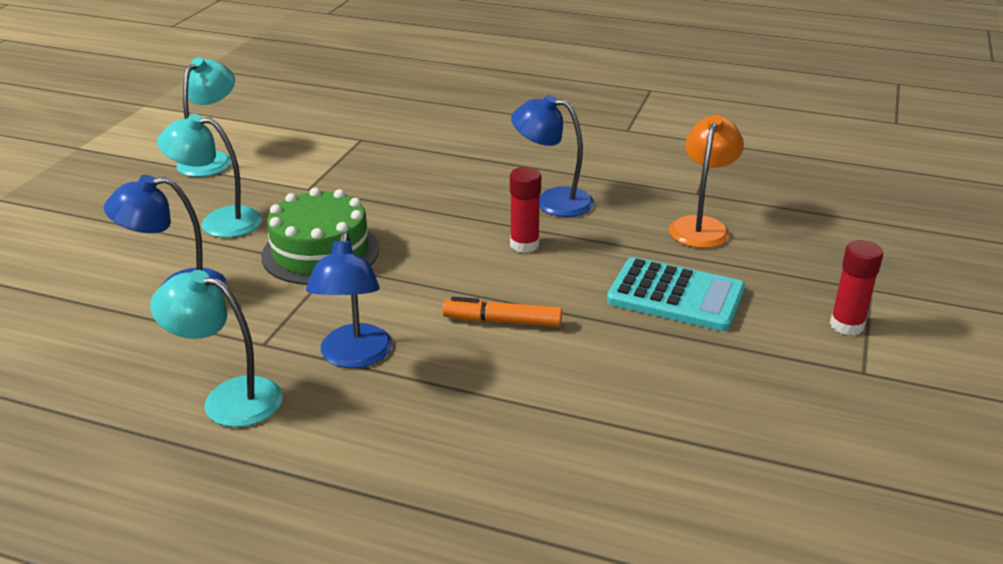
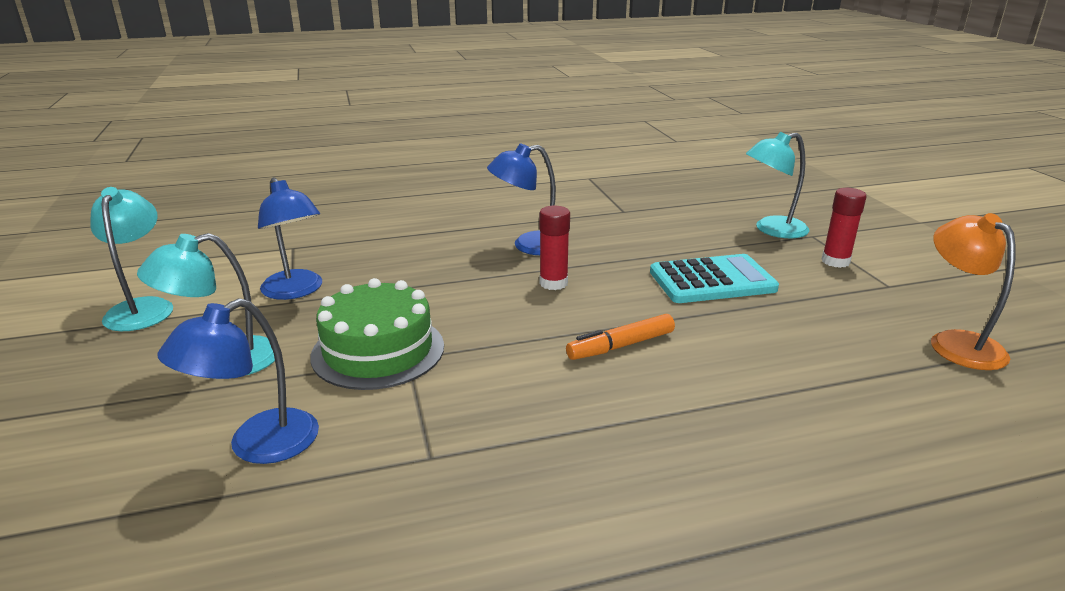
camera: 35 degrees left, 5 degrees down
turquoise lamp [150,270,283,427] -> turquoise lamp moved to [746,132,809,238]
blue lamp [306,232,392,368] -> blue lamp moved to [258,177,322,300]
orange lamp [669,115,744,248] -> orange lamp moved to [931,213,1016,370]

